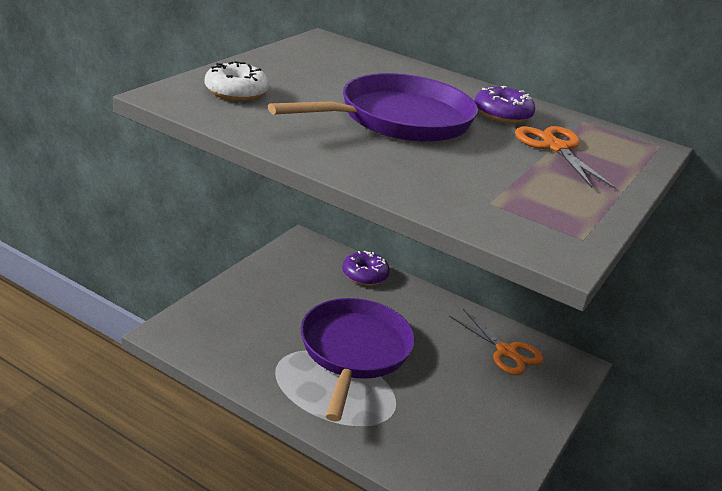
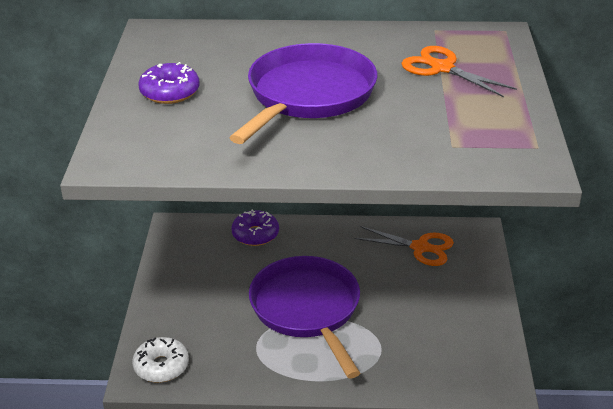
camera: 25 degrees left, 5 degrees up
white donut [205,61,269,101] -> white donut moved to [132,337,189,383]
purple donut [475,86,535,124] -> purple donut moved to [138,62,200,104]

